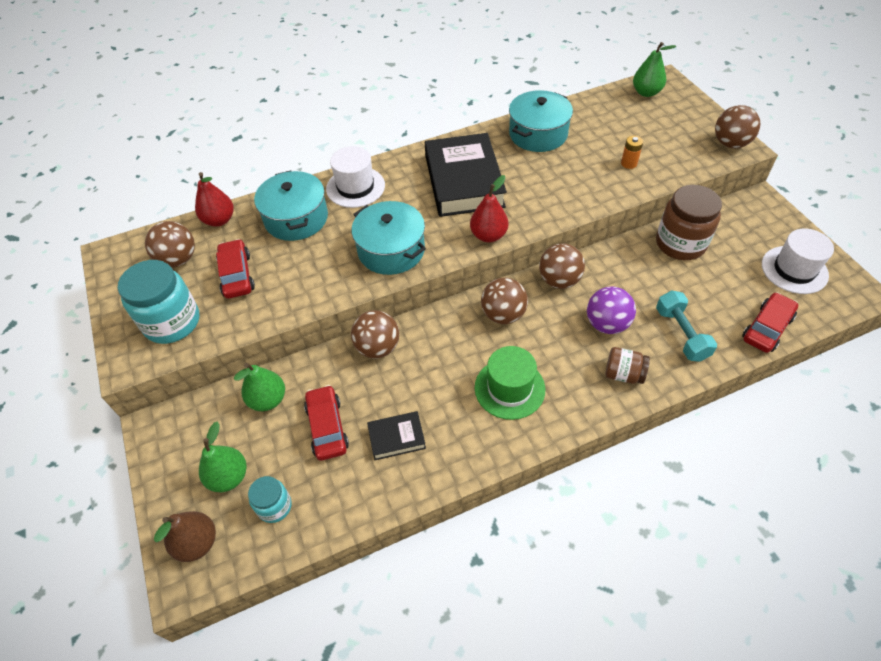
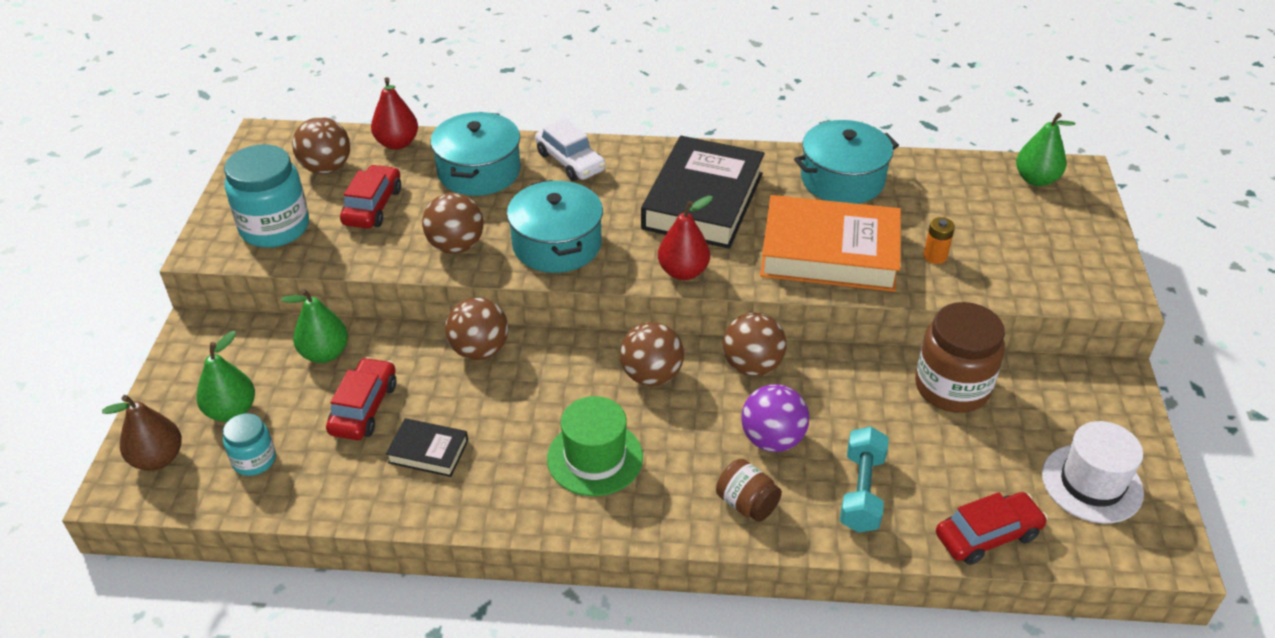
camera: 25 degrees right, 10 degrees down
white hat [326,146,385,208] -> white car [535,118,606,181]
brown ball [715,105,761,148] -> brown ball moved to [422,193,484,254]
none -> orange book [760,195,901,292]

